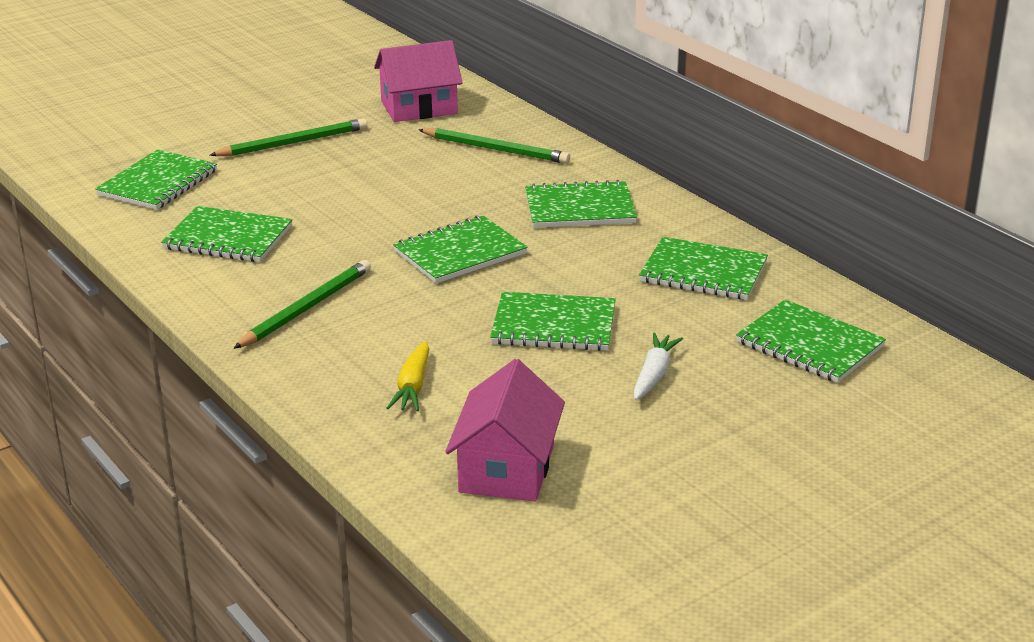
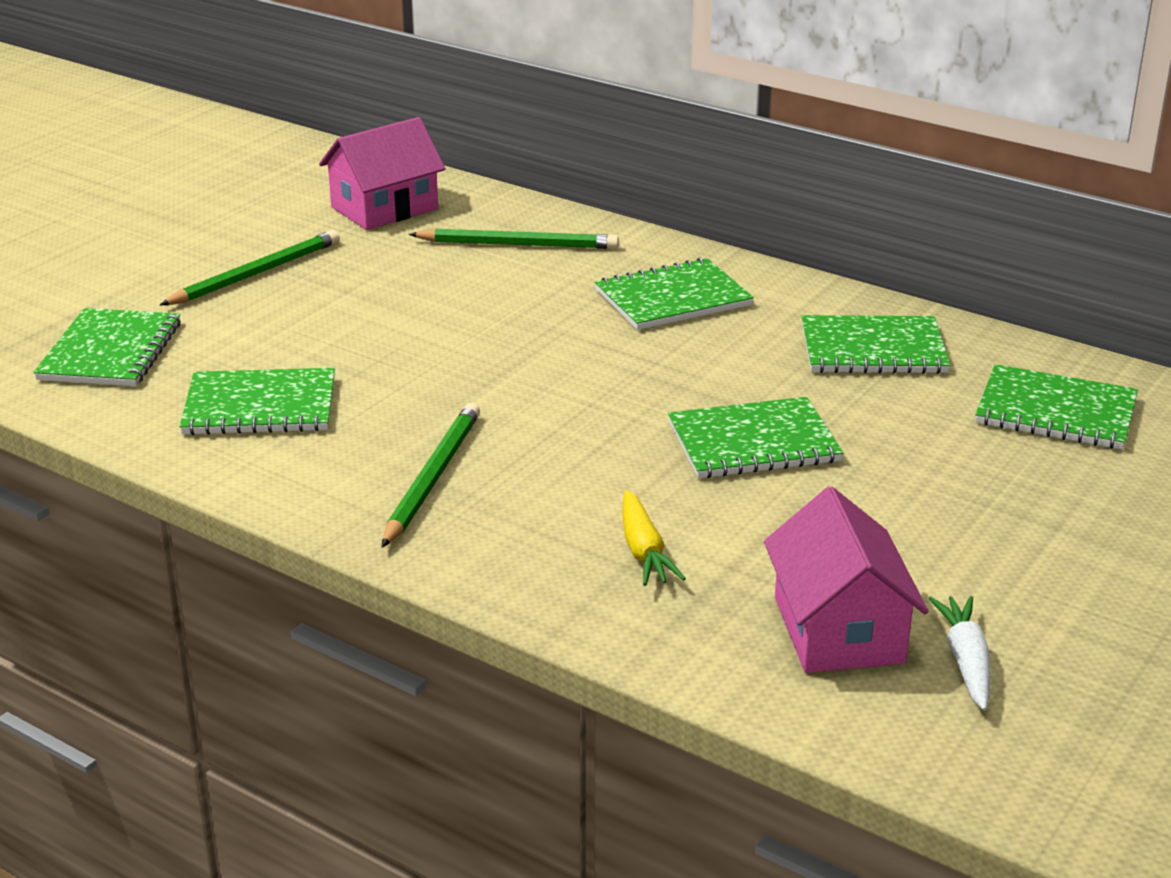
camera: 20 degrees left, 0 degrees up
green notebook [393,215,528,283] -> none
white carrot [633,333,683,400] -> white carrot moved to [929,596,991,711]

